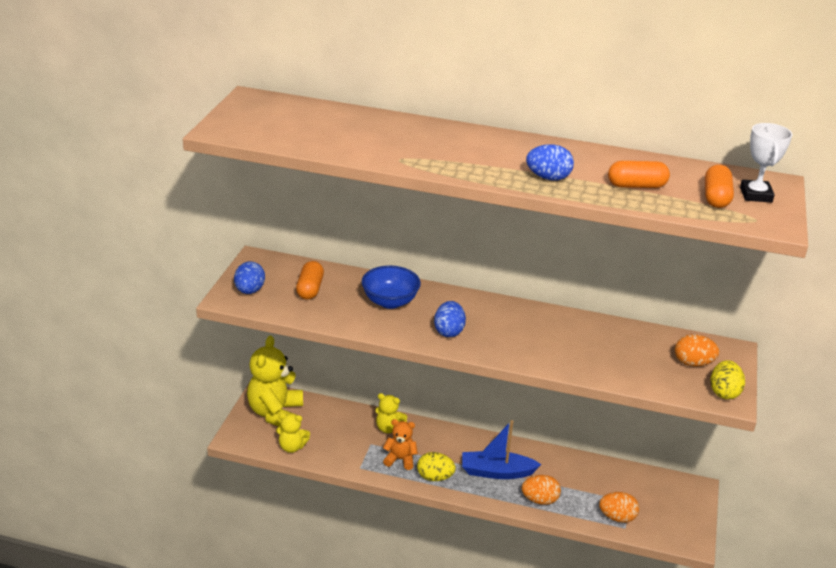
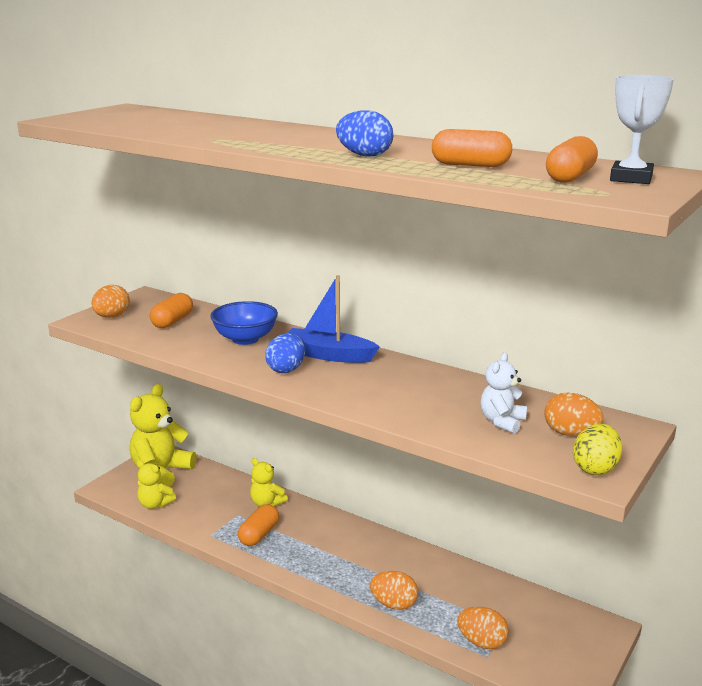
camera: 20 degrees right, 10 degrees down
blue egg [234,262,265,294] -> orange egg [91,285,130,318]
orange teddy bear [383,419,418,470] -> orange capsule [238,504,279,546]
yellow egg [417,452,456,481] -> none
blue boat [462,420,542,479] -> blue boat moved to [287,275,380,363]
none -> white teddy bear [480,353,527,434]

